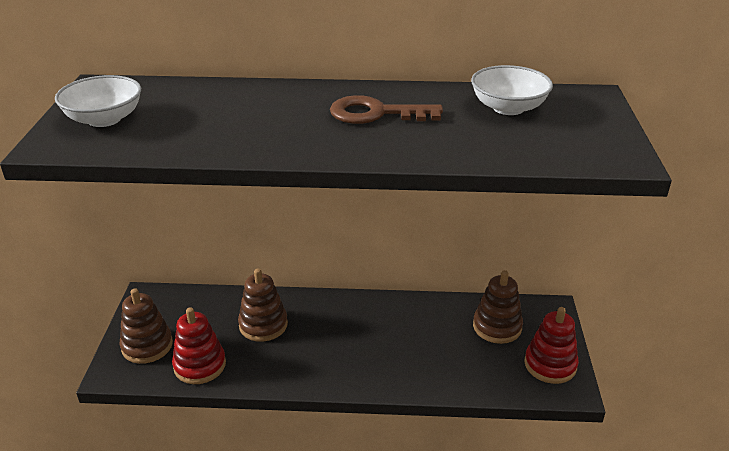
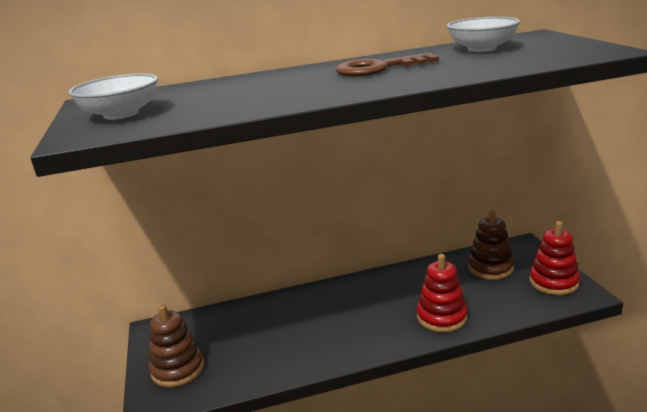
camera: 15 degrees left, 10 degrees down
red stacking toy [172,307,226,384] -> red stacking toy moved to [417,254,468,332]
brown stacking toy [238,269,288,342] -> none

